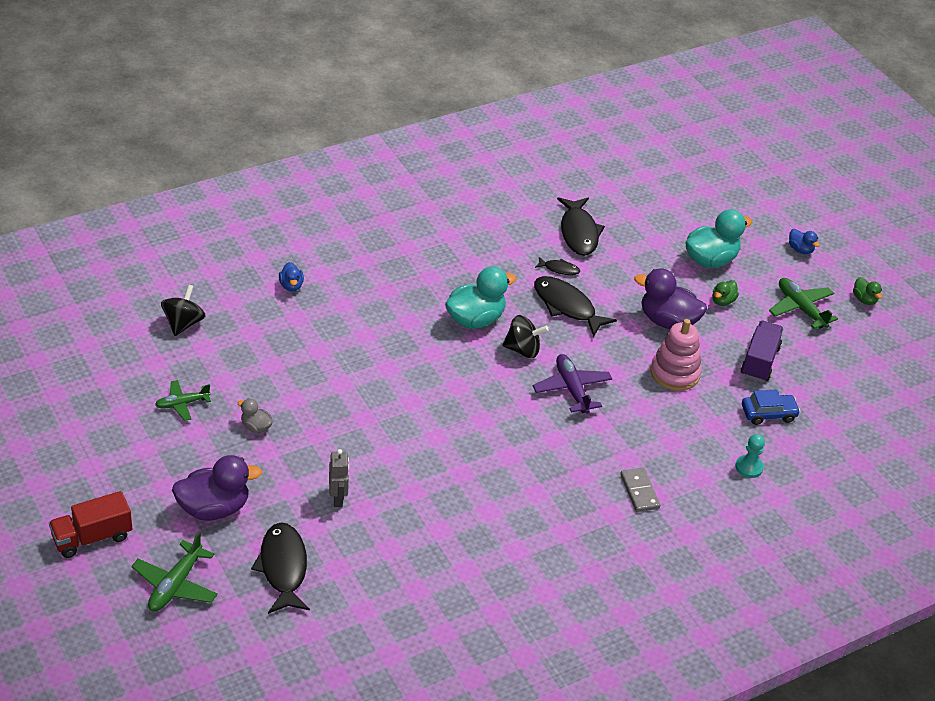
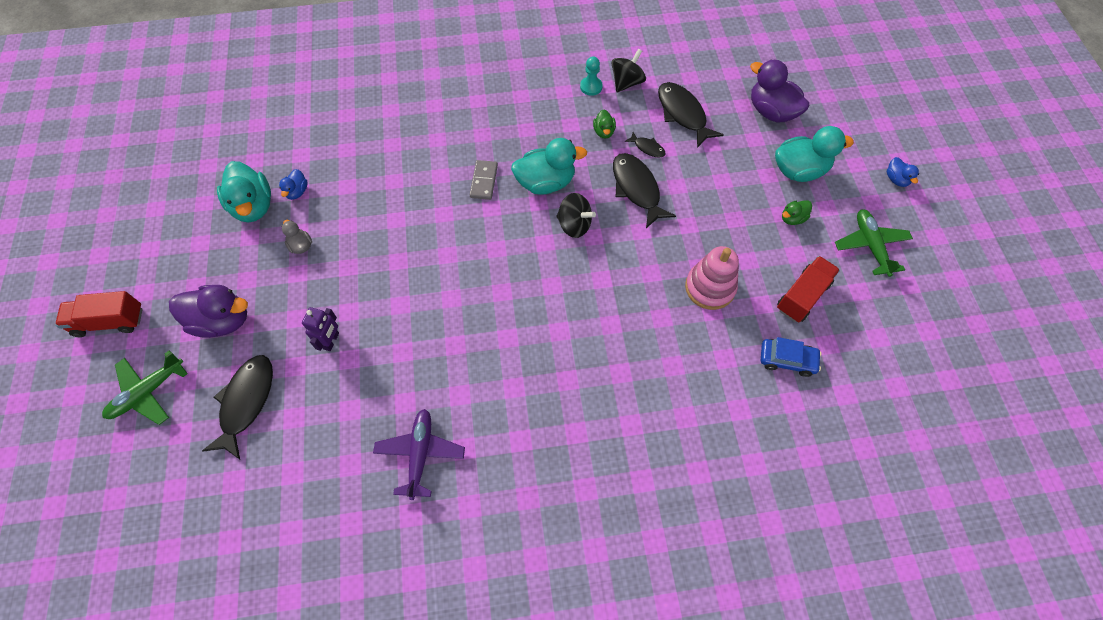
camera: 25 degrees right, 20 degrees up
green plane [155,380,211,421] -> turquoise duck [217,161,271,222]
black spinning top [161,284,205,336] -> black spinning top moved to [612,49,646,92]
blue duck [279,262,304,292] -> blue duck moved to [279,169,308,200]
grey robot [329,449,349,507] -> purple robot [302,307,339,351]
purple plane [533,354,612,414] -> purple plane moved to [373,409,465,500]
black fish [557,197,605,256] -> black fish turned 135 degrees clockwise [658,82,724,148]
grey domino [620,468,660,512] -> grey domino moved to [470,160,498,200]
purple duck [634,268,707,329] -> purple duck moved to [750,60,809,123]
turquoise pawn [735,434,765,478] -> turquoise pawn moved to [580,57,603,96]
purple truck [741,321,784,382] -> red truck [777,256,840,322]
green duck [853,277,882,305] -> green duck moved to [593,109,616,139]

